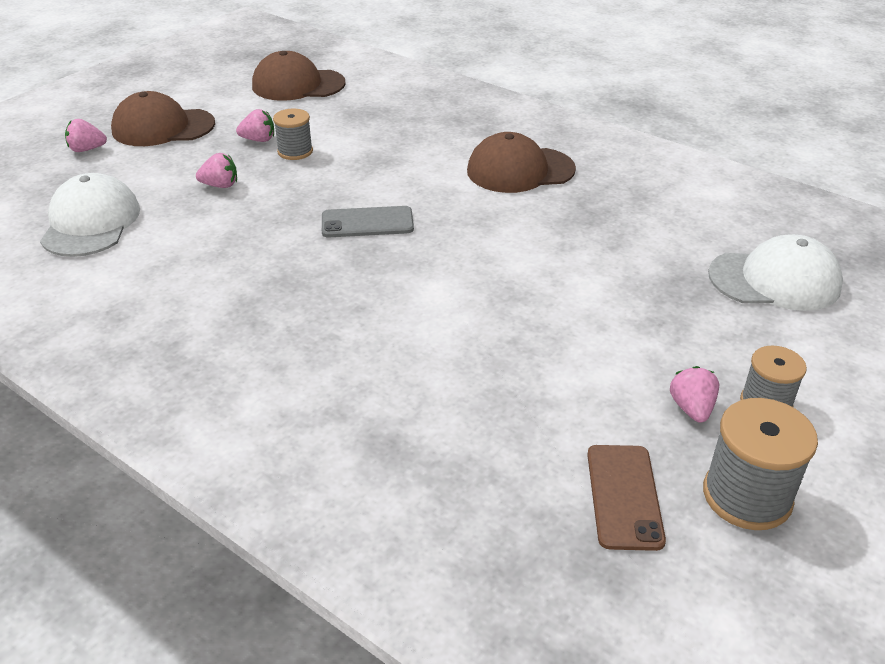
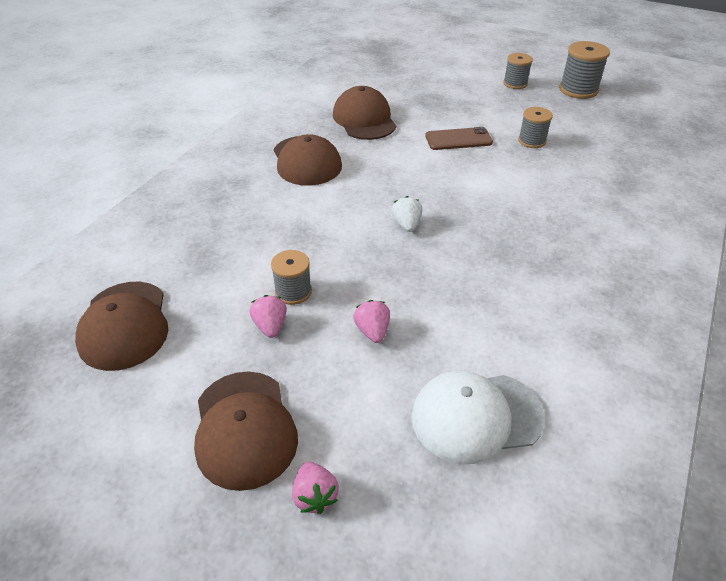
camera: 100 degrees left, 5 degrees up
grey phone [322,206,414,237] -> white strawberry [391,196,422,232]
brown phone [587,445,666,551] -> brown phone moved to [425,127,493,150]
pink strawberry [670,366,719,423] -> none
white cap [708,234,843,311] -> none
none -> brown cap [333,86,396,140]
none -> grey spool [518,107,553,148]

